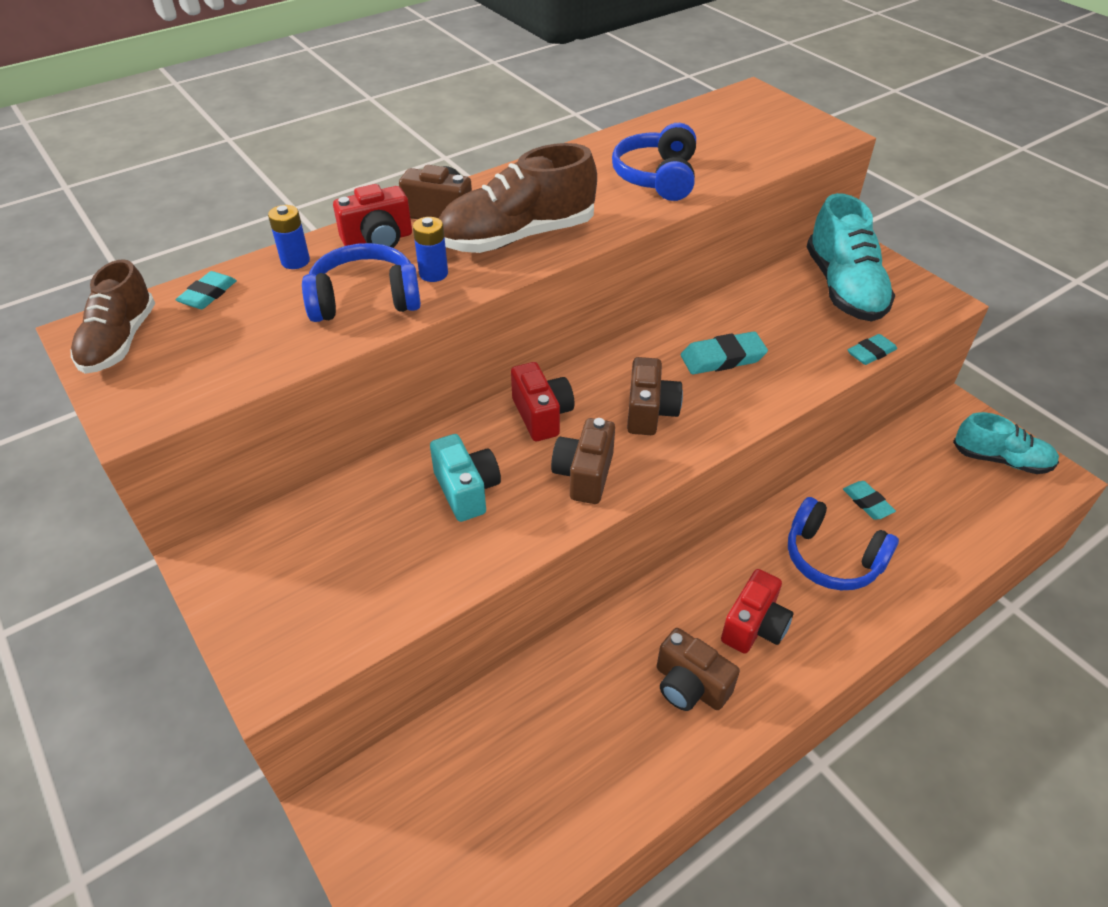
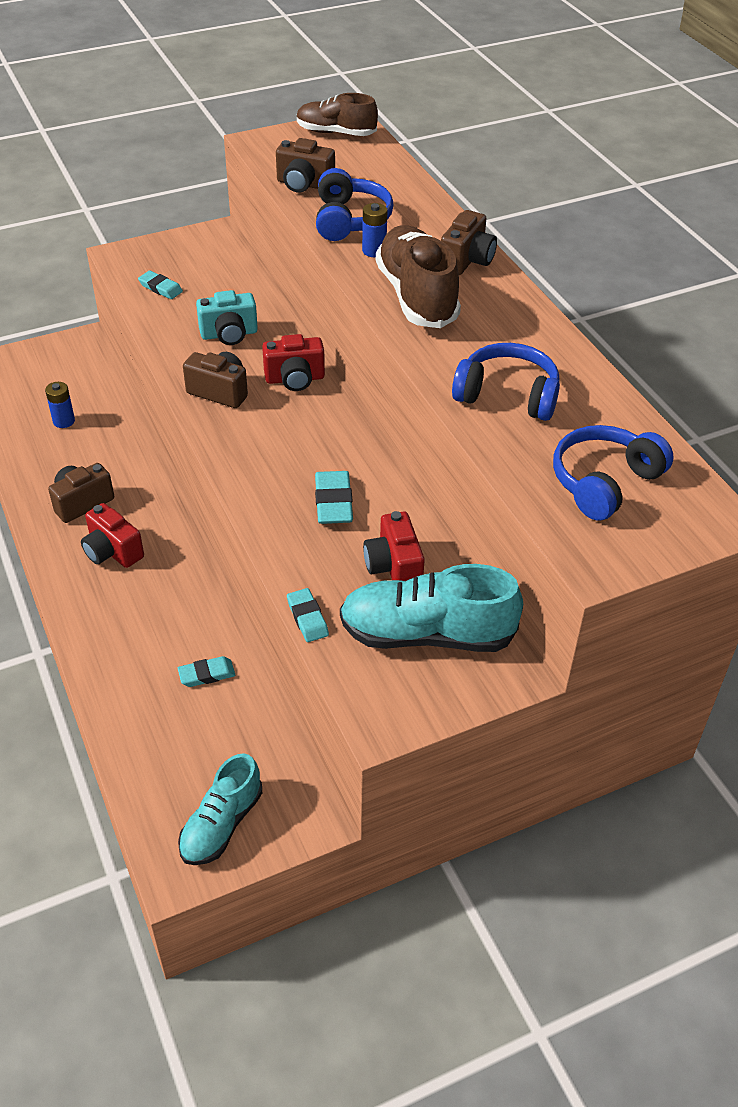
camera: 100 degrees right, 0 degrees up
turquoise eraser [175,271,237,309] -> turquoise eraser moved to [138,271,183,299]
blue battery [268,205,310,269] -> blue battery moved to [45,382,75,428]
red camera [333,184,412,248] -> red camera moved to [363,511,425,581]
brown camera [627,357,683,435] -> brown camera moved to [276,138,335,193]
blue headphones [788,497,899,590] -> blue headphones moved to [553,425,674,521]

